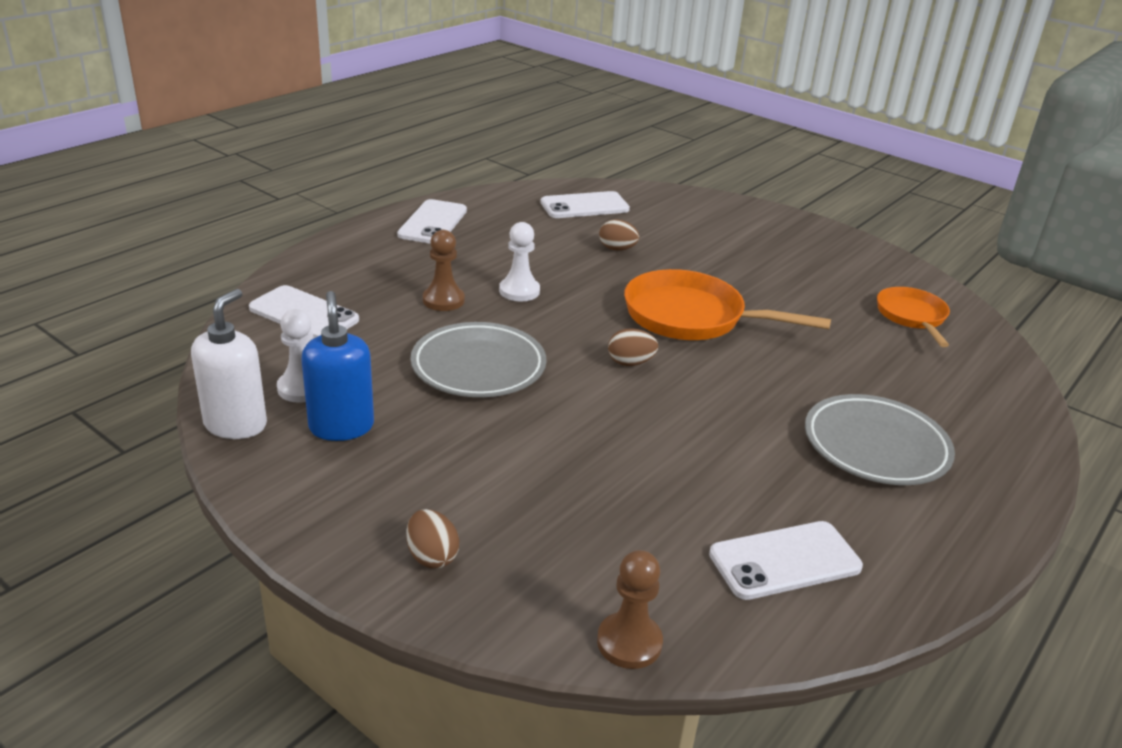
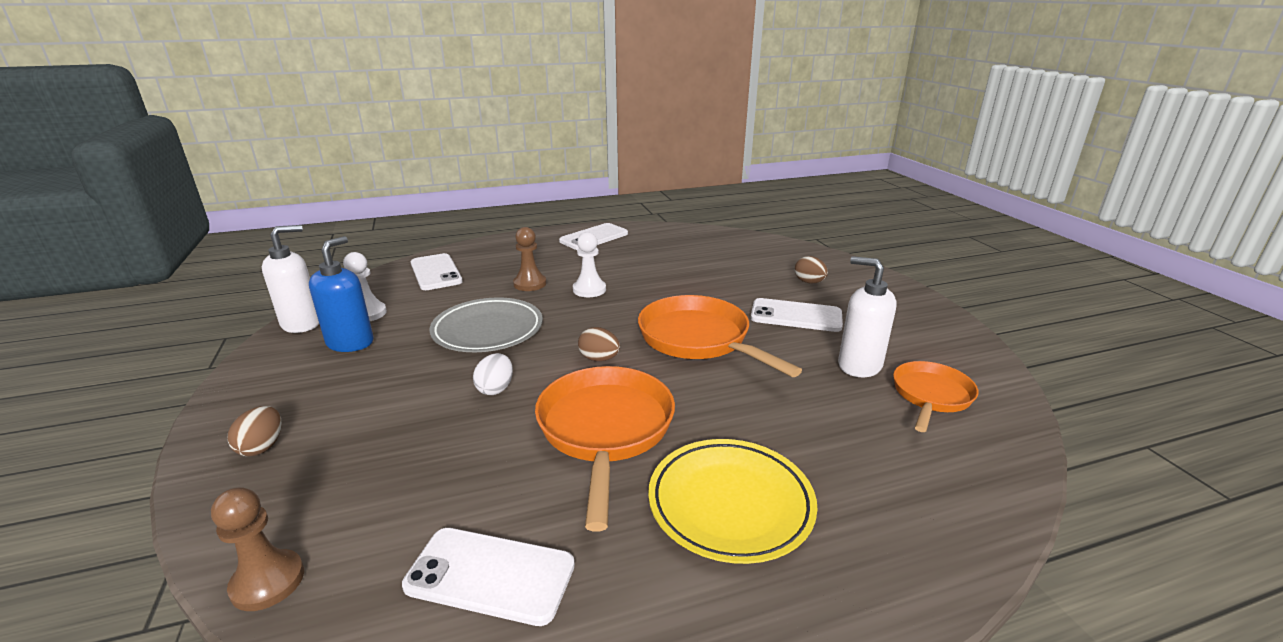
camera: 35 degrees right, 5 degrees down
white phone [540,191,630,218] -> white phone moved to [751,298,843,332]
brown egg [599,219,639,251] -> brown egg moved to [795,256,828,284]
grey plate [805,394,955,485] -> yellow plate [648,439,818,564]
none -> white egg [473,353,513,395]
none -> orange pan [535,366,675,531]
none -> white soap dispenser [838,256,897,377]

